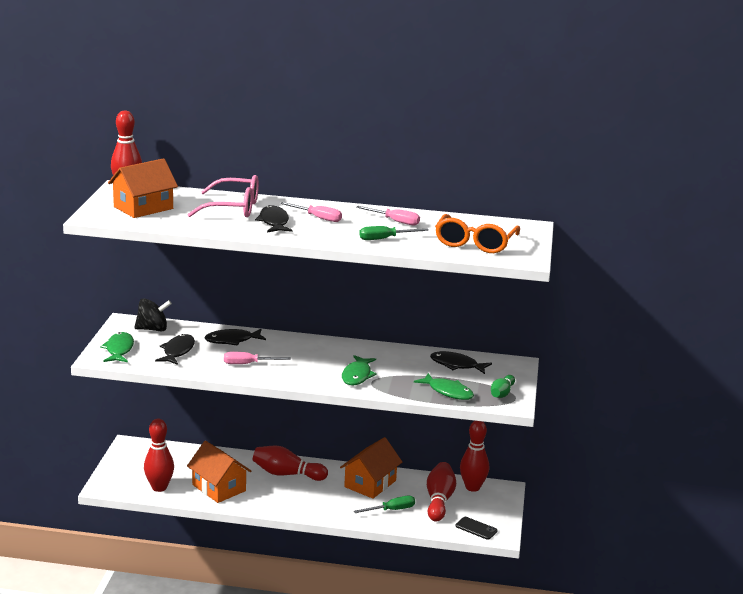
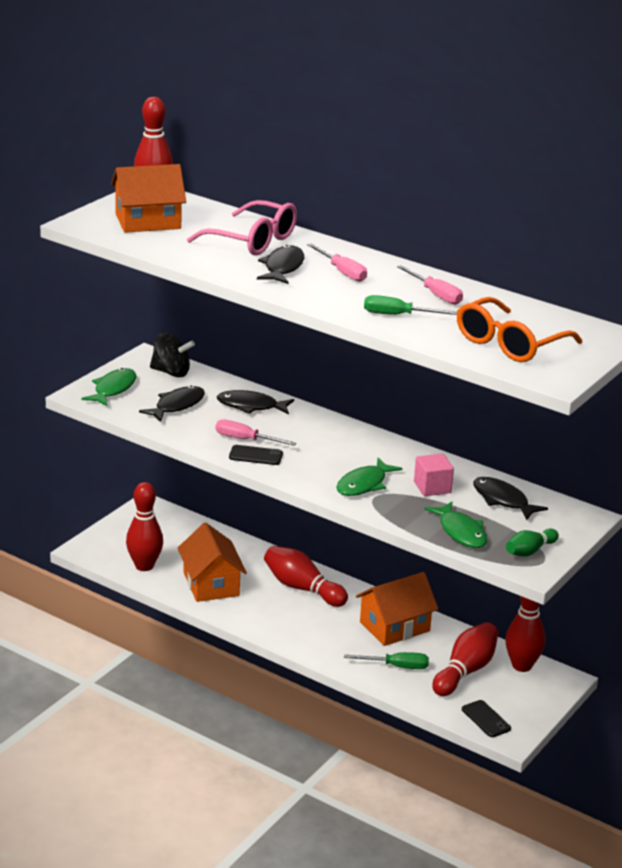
camera: 25 degrees right, 5 degrees up
none -> black phone [229,445,283,465]
none -> pink cube [414,453,454,496]

